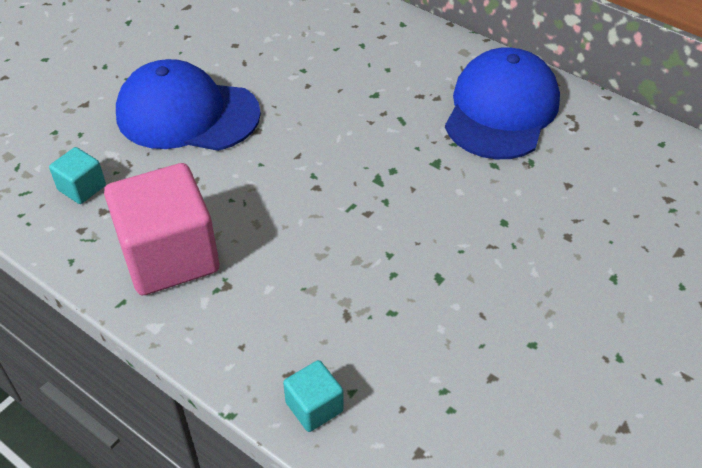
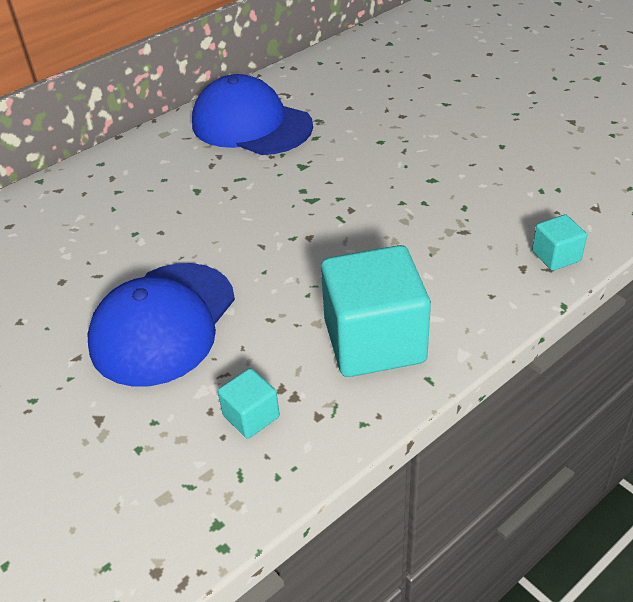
camera: 75 degrees left, 5 degrees down
pink cube [104,163,219,295] -> turquoise cube [321,245,431,377]

